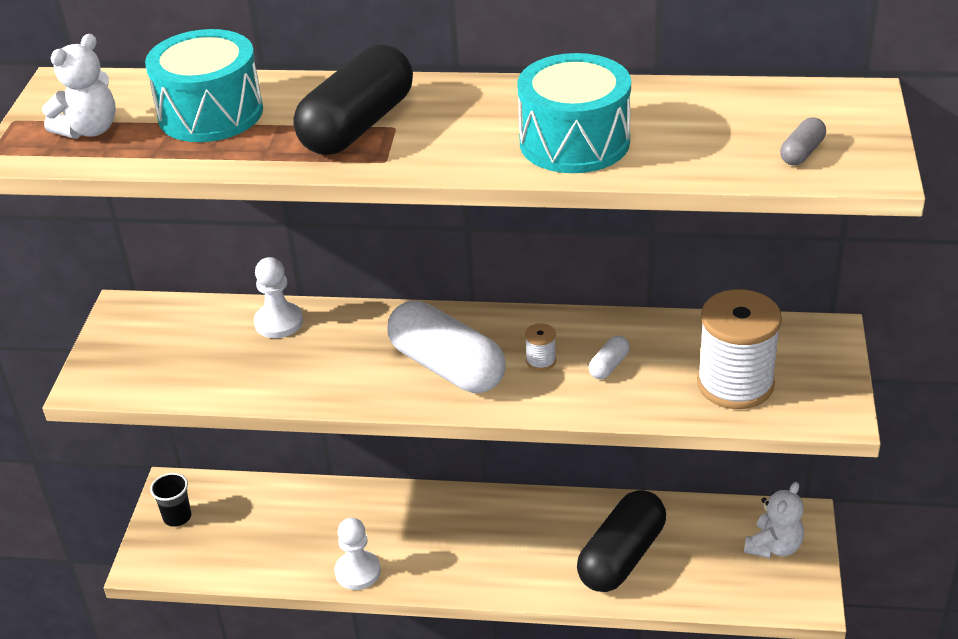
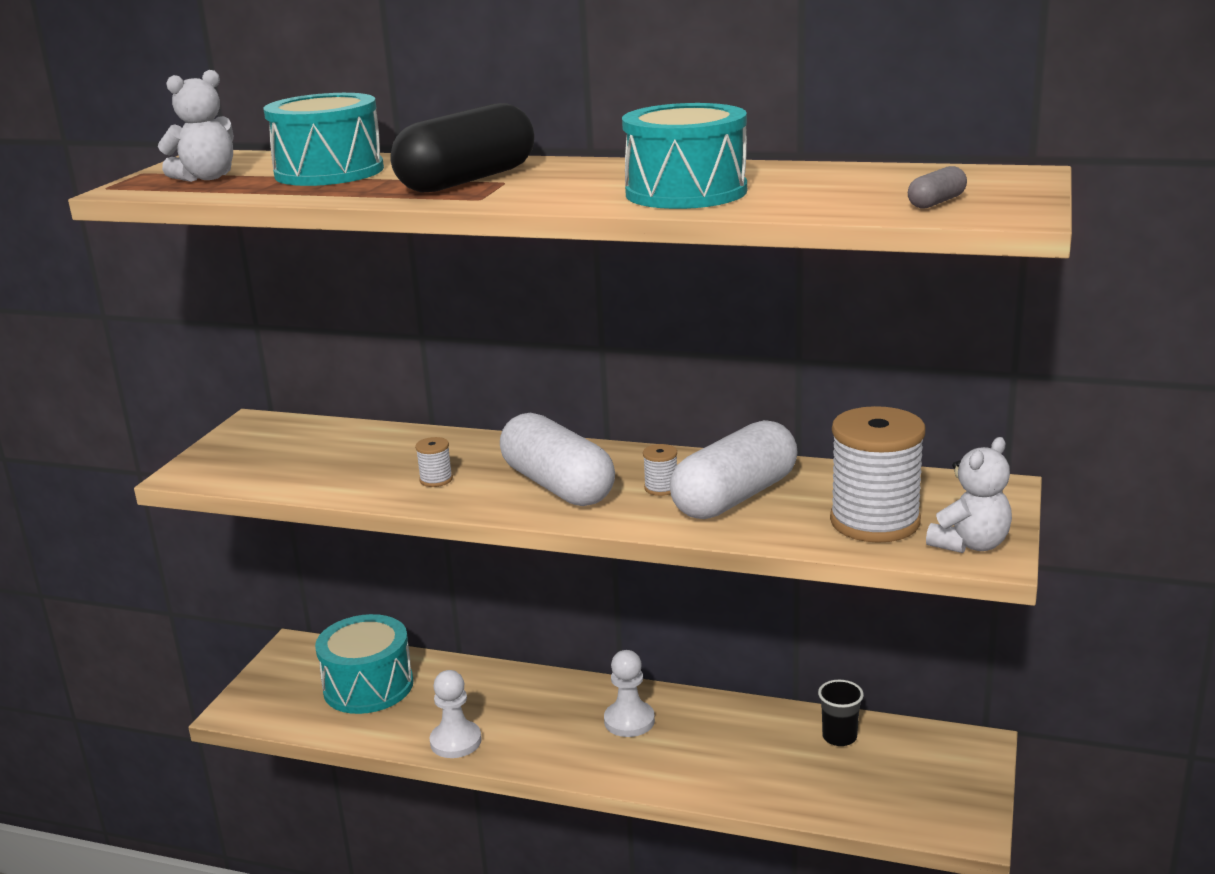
camera: 10 degrees right, 15 degrees down
black cup [150,473,191,527] -> black cup moved to [818,680,864,746]
white pawn [254,257,303,338] -> white pawn moved to [604,650,655,737]
black capsule [577,490,666,592] -> none
white capsule [589,336,630,379] -> white capsule [670,420,798,519], size x2.42
white teddy bear [744,482,804,558] -> white teddy bear moved to [926,437,1012,553]
none -> turquoise drum [315,614,414,714]
none -> white spool [415,437,453,487]

